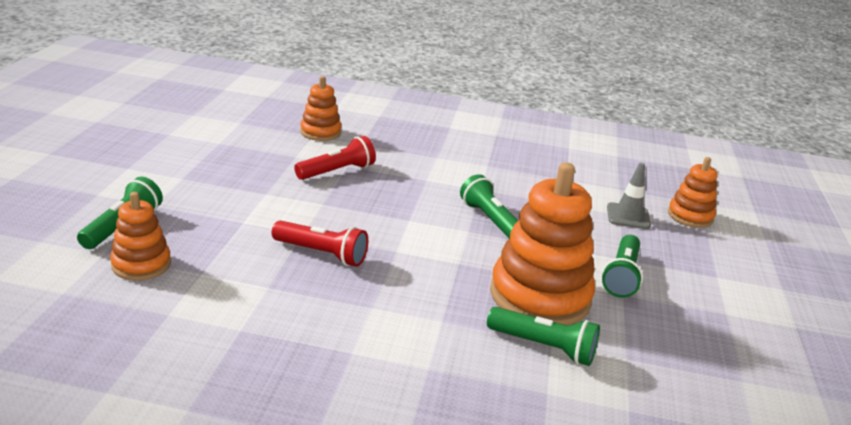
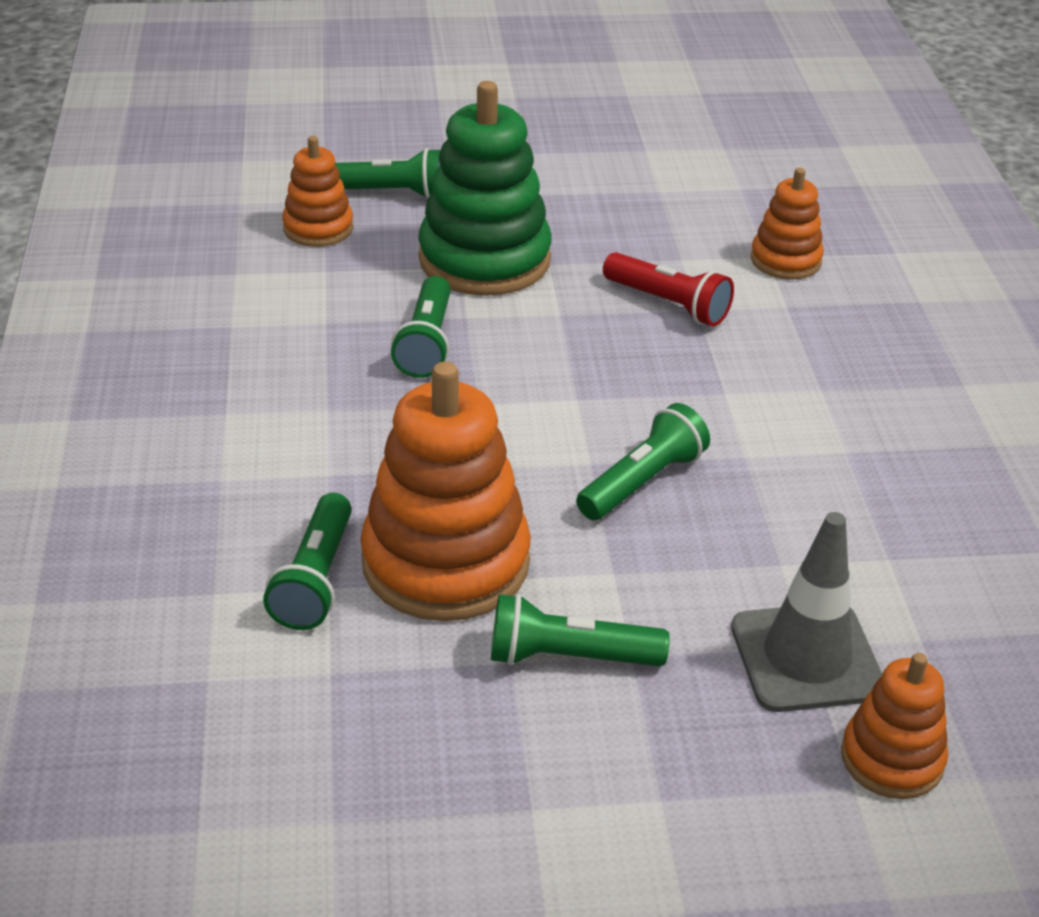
camera: 75 degrees right, 10 degrees up
red flashlight [272,220,368,267] -> green flashlight [391,276,451,378]
grey traffic cone [607,163,651,229] -> grey traffic cone [731,512,882,712], size x1.51
none -> green stacking toy [418,81,552,296]

